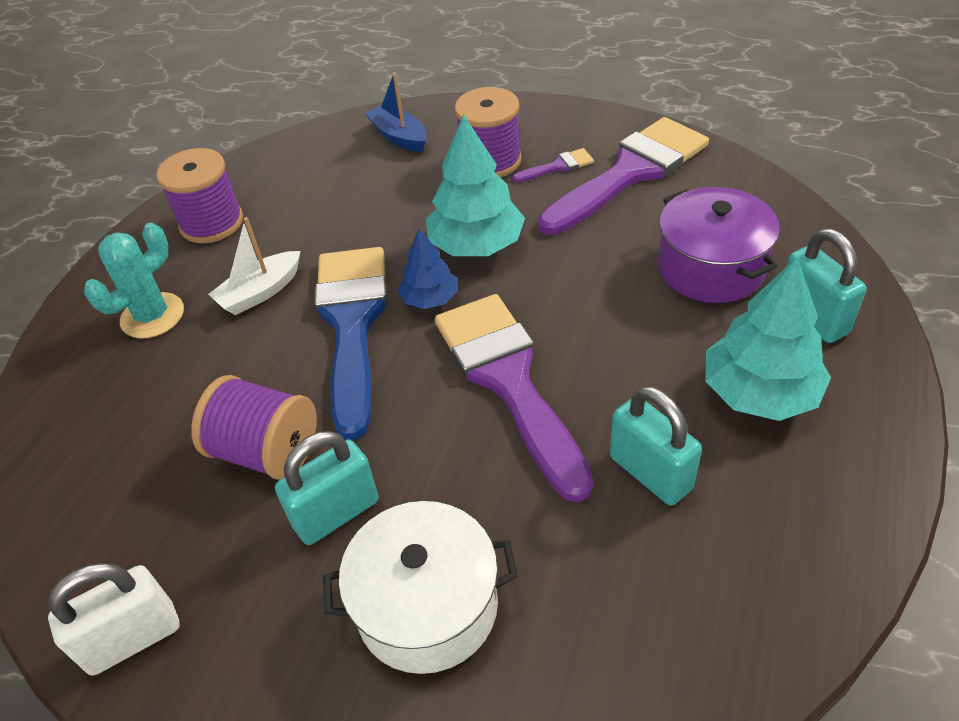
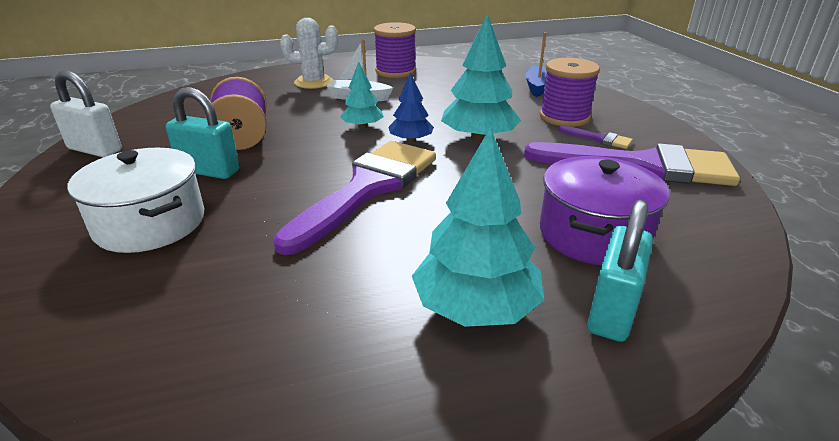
camera: 50 degrees right, 15 degrees down
turquoise cactus [84,223,184,339] -> white cactus [280,18,338,89]
blue brush [314,247,388,440] -> turquoise tree [340,62,384,129]
turquoise padlock [610,386,702,505] -> none

